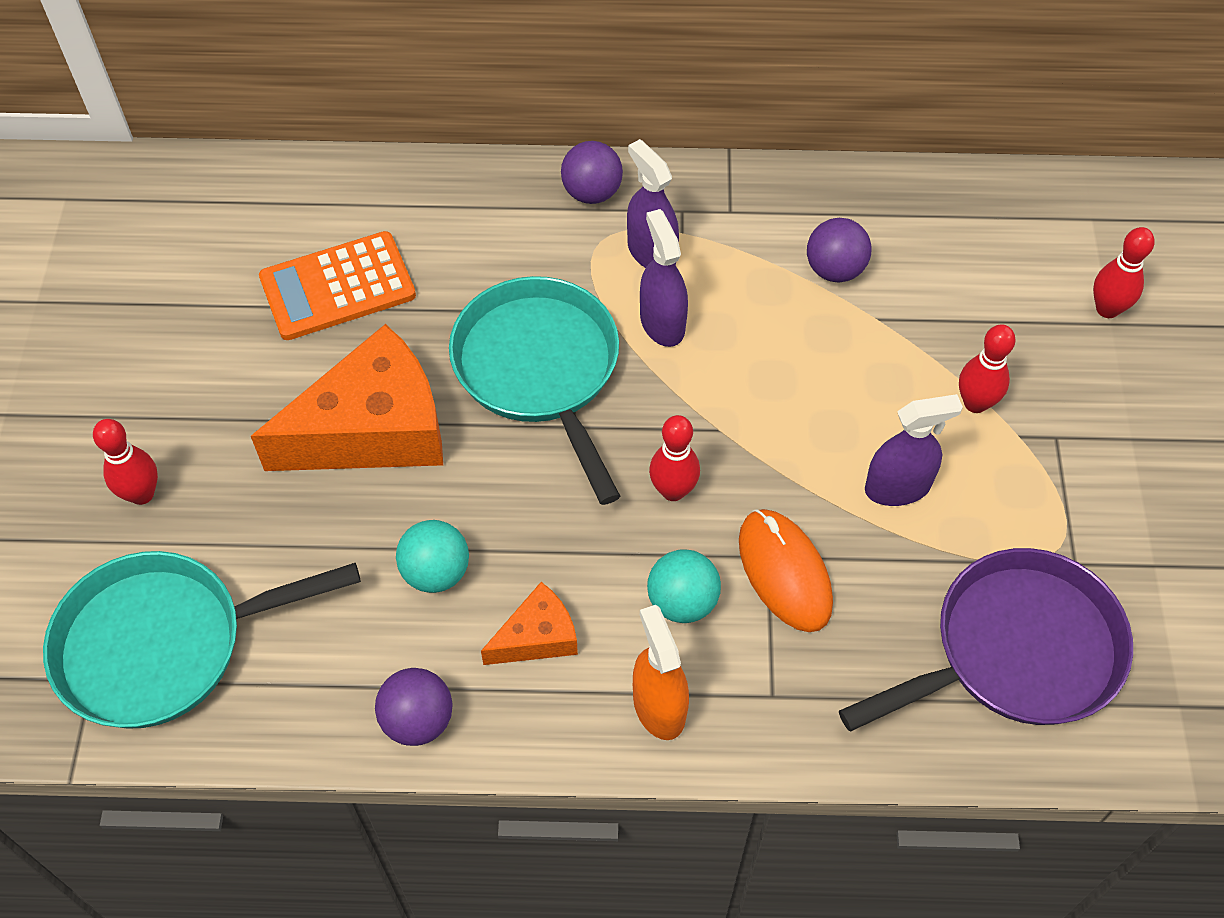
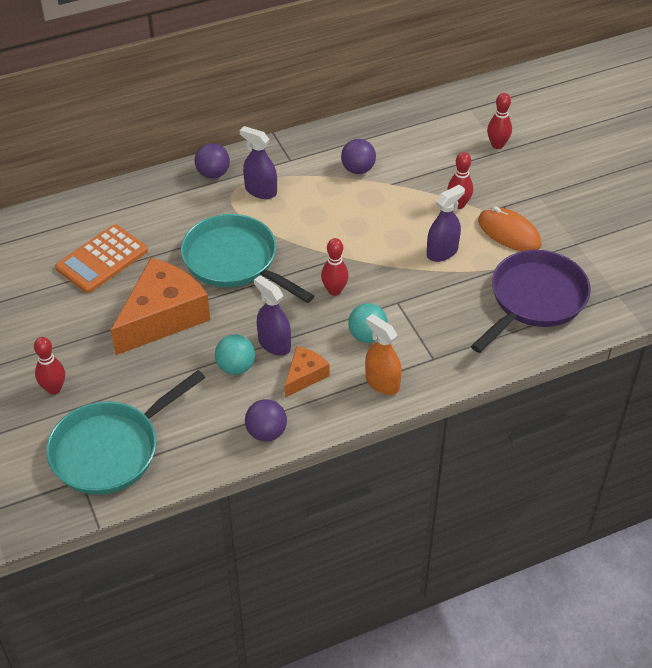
camera: 25 degrees left, 10 degrees down
purple spray bottle [640,209,688,347] -> purple spray bottle moved to [254,275,291,356]
orange mouse [739,509,833,632] -> orange mouse moved to [478,206,541,251]

